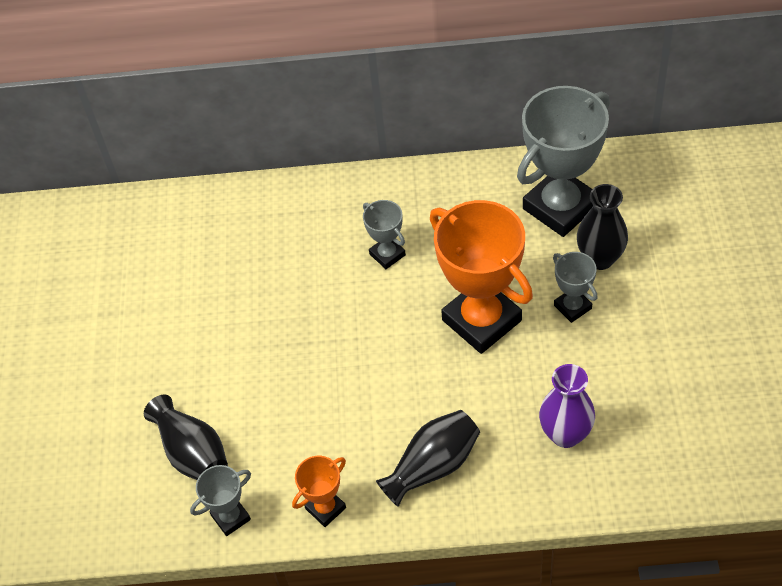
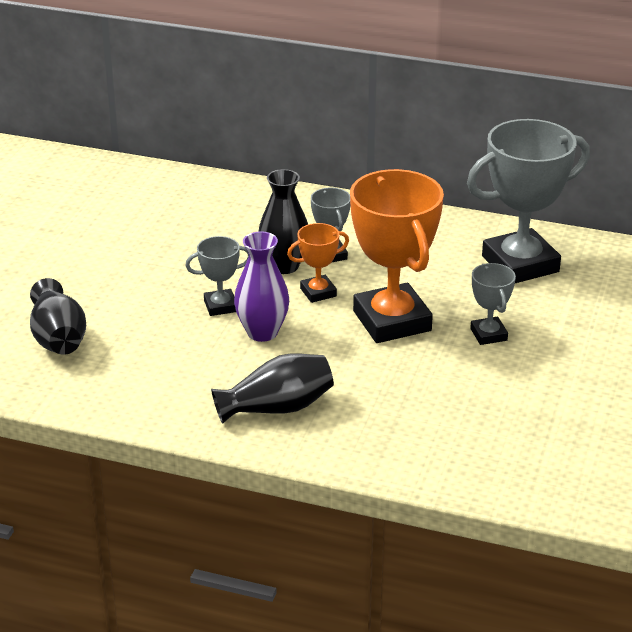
camera: 15 degrees right, 20 degrees down
grey trophy [190,465,251,536] -> grey trophy moved to [185,236,249,316]
orange trophy [292,456,346,527] -> orange trophy moved to [287,223,349,303]
purple vase [539,364,595,448] -> purple vase moved to [234,232,289,342]
black vase [577,184,628,270] -> black vase moved to [258,169,308,274]

